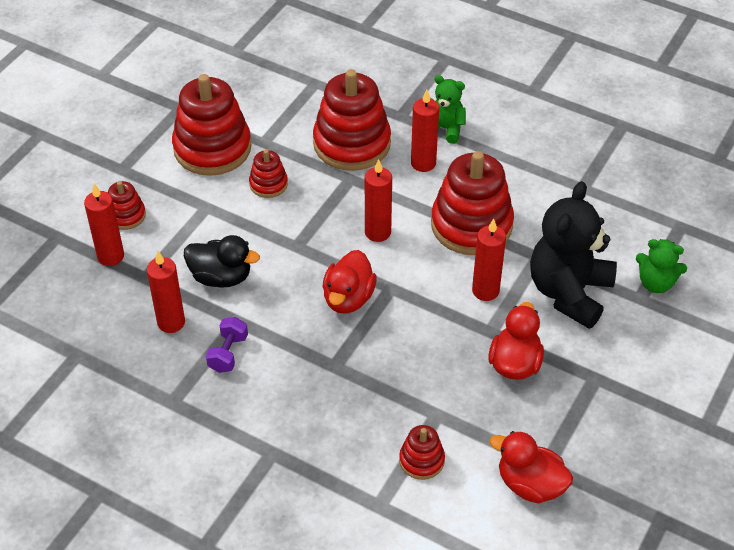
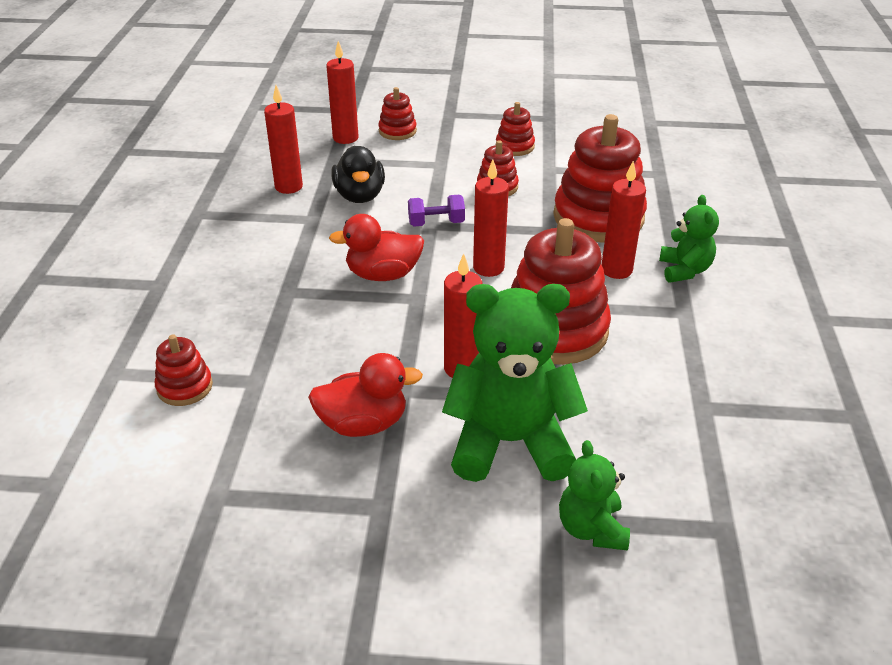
camera: 65 degrees right, 10 degrees down
red stacking toy [172,74,251,176] -> red stacking toy [496,102,535,156], size x0.48
purple dumbbell [206,317,248,373] -> purple dumbbell moved to [408,195,465,226]
red duck [490,431,573,504] -> none
black teddy bear [530,181,617,329] -> green teddy bear [442,284,588,482]

